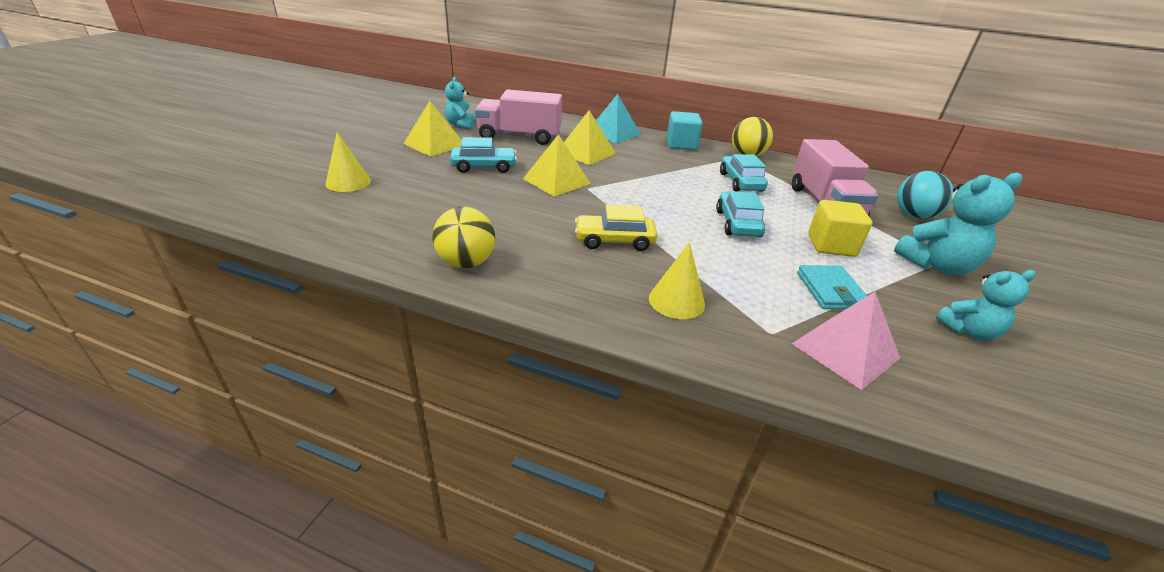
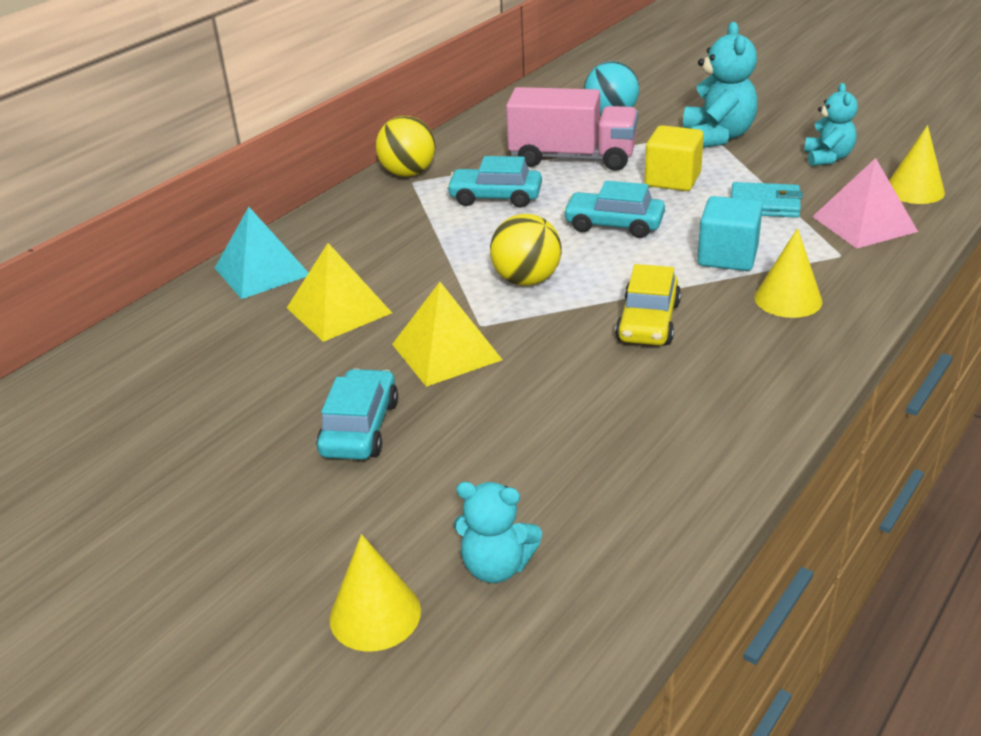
camera: 70 degrees left, 0 degrees up
yellow pyramid [403,101,462,156] -> none
yellow ball [432,207,495,268] -> yellow ball moved to [490,214,562,286]
turquoise teddy bear [445,77,475,130] -> turquoise teddy bear moved to [454,482,542,583]
pink truck [475,89,562,145] -> none
turquoise cube [667,111,703,150] -> turquoise cube moved to [698,196,763,271]
none -> yellow cone [889,125,945,204]

